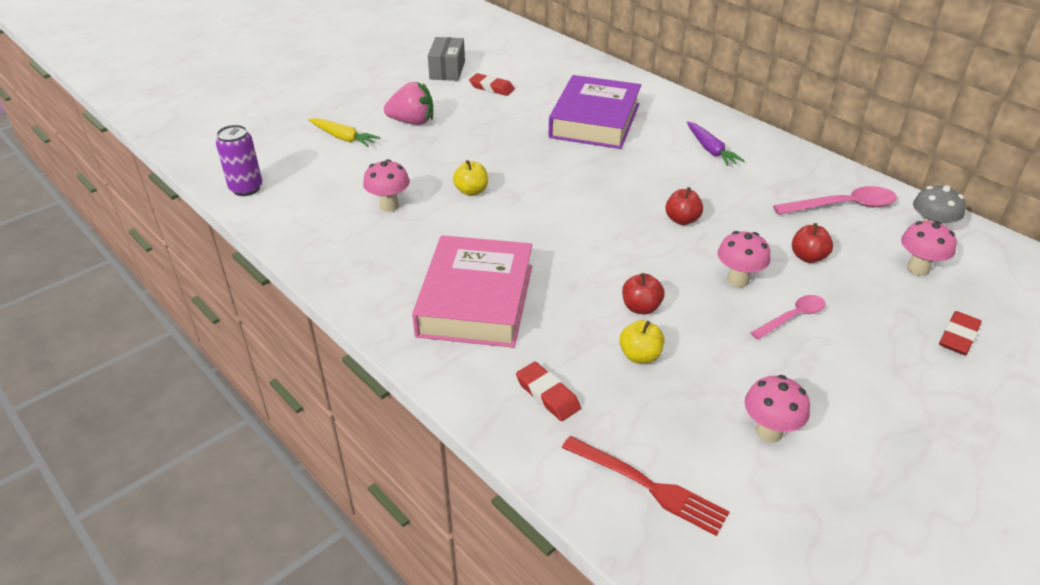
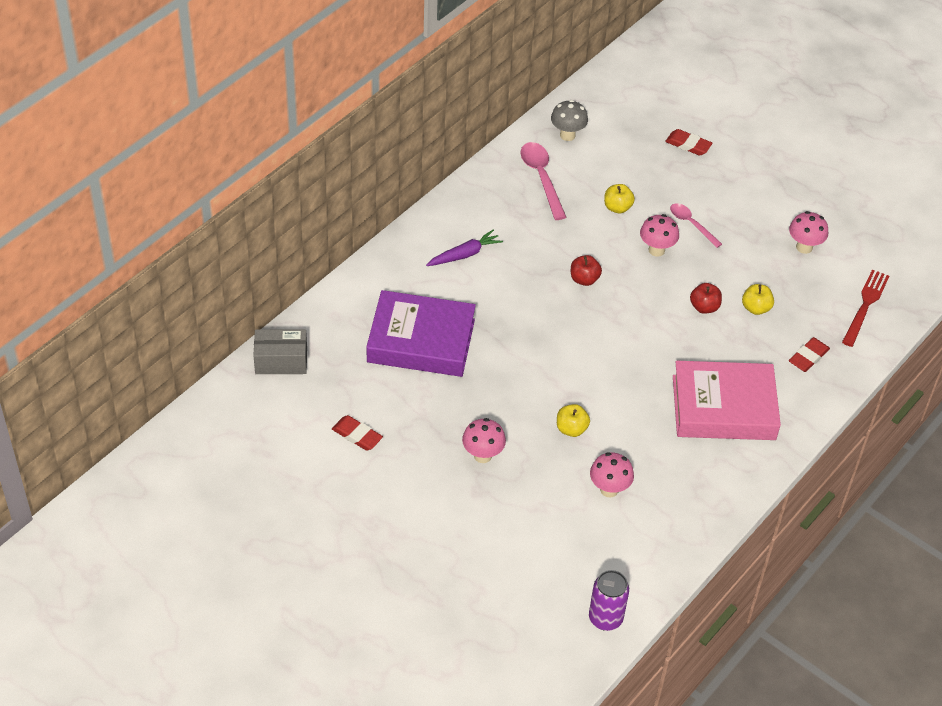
camera: 100 degrees left, 10 degrees up
yellow carrot [308,118,380,147] -> none
pink strawberry [384,82,433,125] -> none
grey box [428,37,465,81] -> grey box moved to [253,329,307,374]
red eraser [469,73,515,96] -> red eraser turned 75 degrees counterclockwise [332,415,383,451]
red apple [792,223,833,263] -> yellow apple [604,184,635,214]
pink mushroom [901,221,957,276] -> pink mushroom moved to [462,418,506,463]

